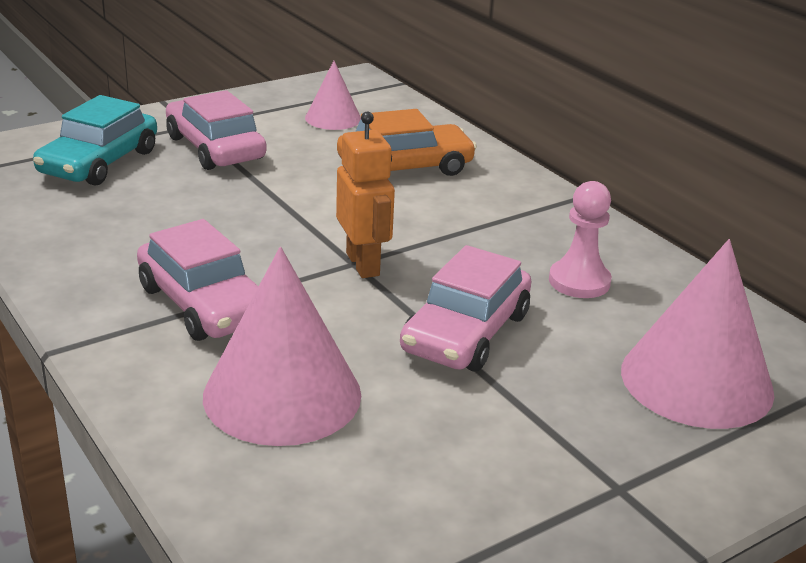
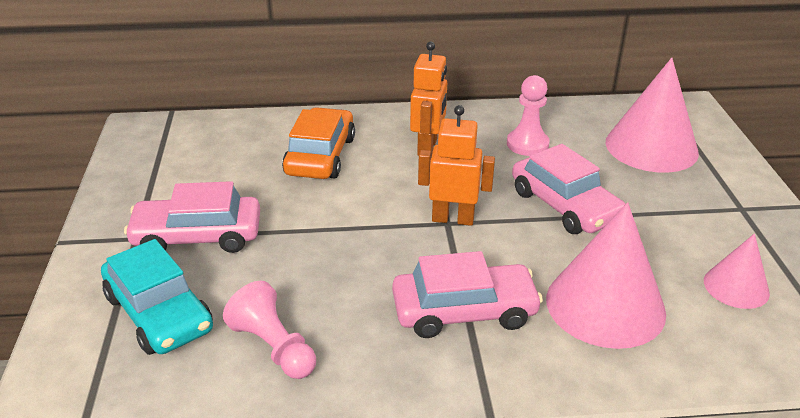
camera: 60 degrees left, 5 degrees up
pink cone [305,61,361,130] -> pink cone moved to [704,234,770,309]
none -> pink pawn [223,281,316,379]
none -> orange robot [410,42,447,156]

